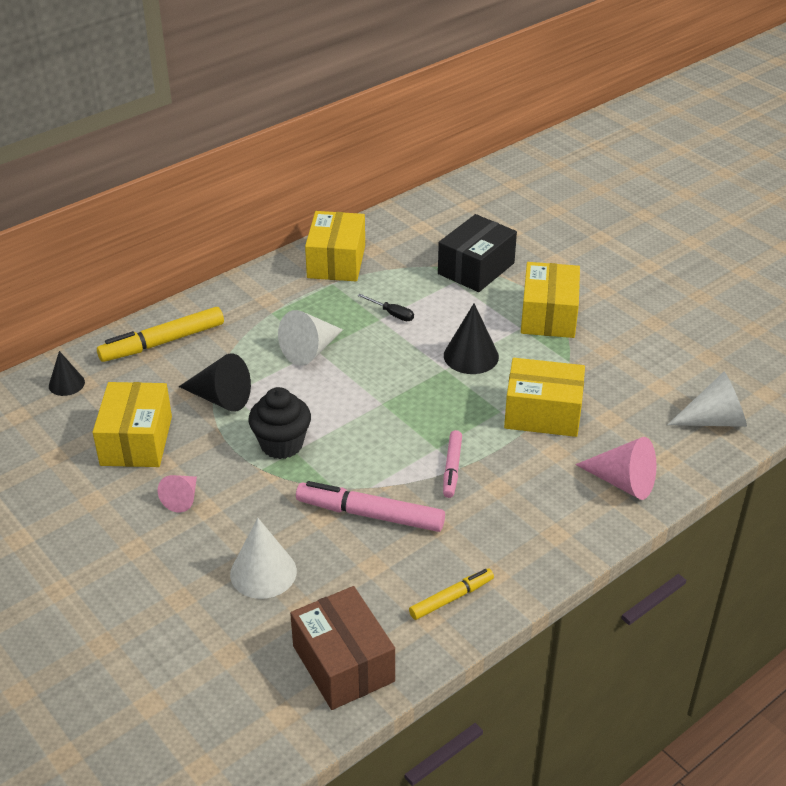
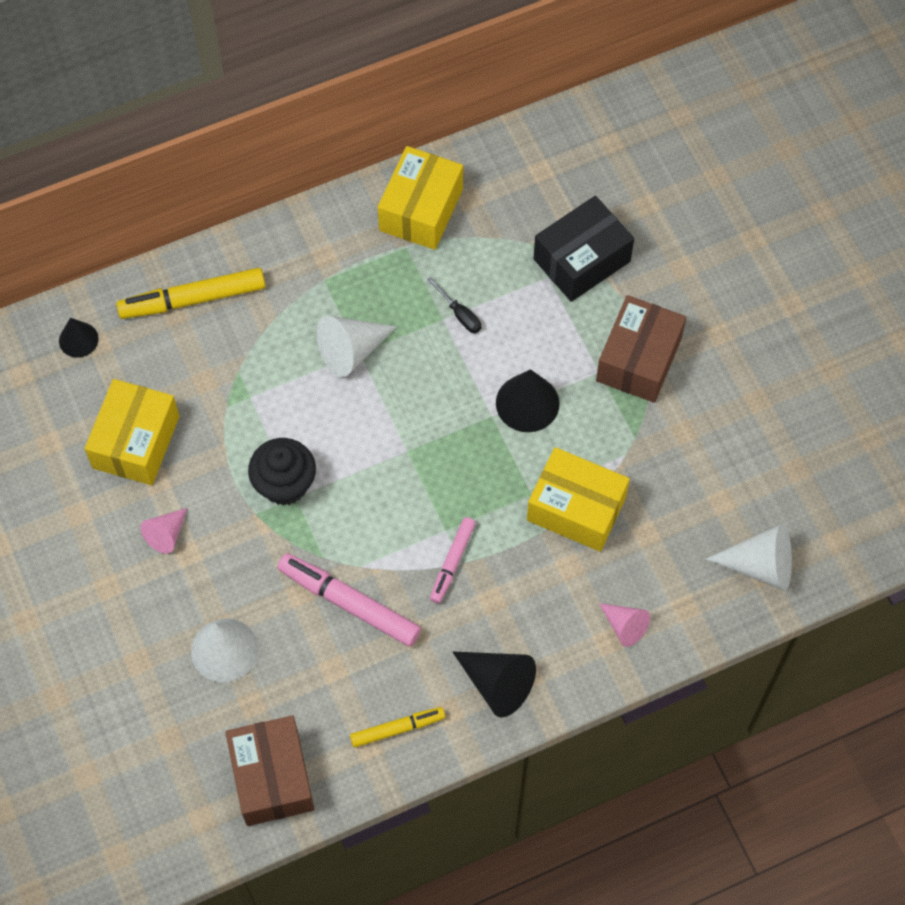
camera: 15 degrees right, 25 degrees up
black cone [179,353,251,412] -> black cone moved to [453,652,536,718]
yellow box [521,262,580,338] -> brown box [596,295,686,403]
pink cone [575,437,657,500] -> pink cone [599,603,650,647], size x0.63

